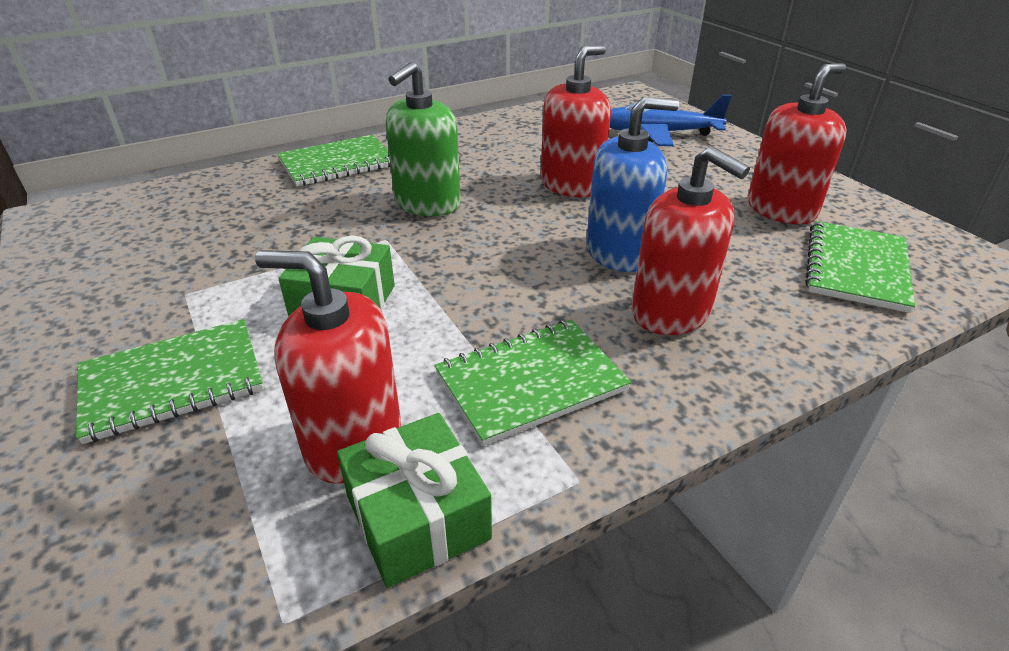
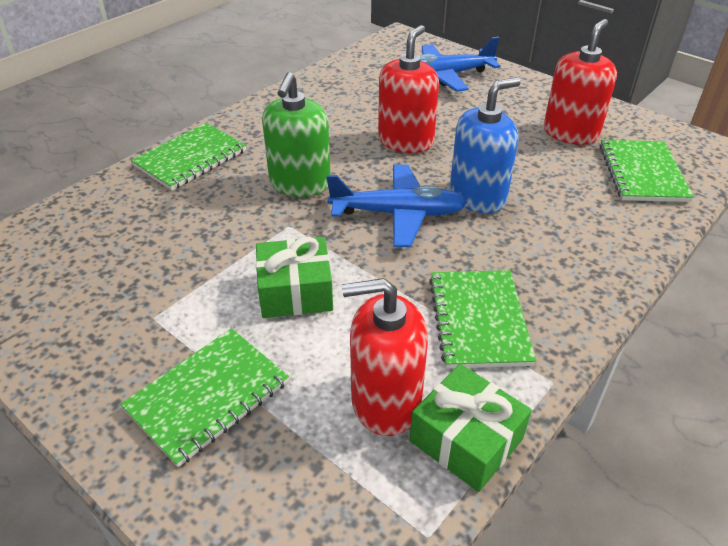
camera: 20 degrees left, 5 degrees up
green notebook [434,320,631,446] -> green notebook turned 45 degrees counterclockwise [429,270,536,368]
red soap dispenser [632,146,750,335] -> none
none -> blue plane [326,164,467,247]

